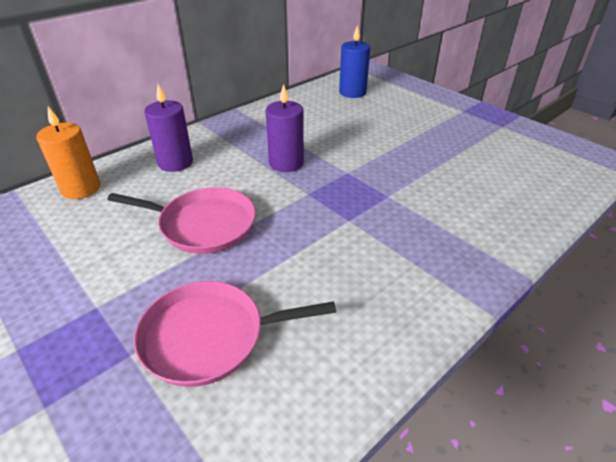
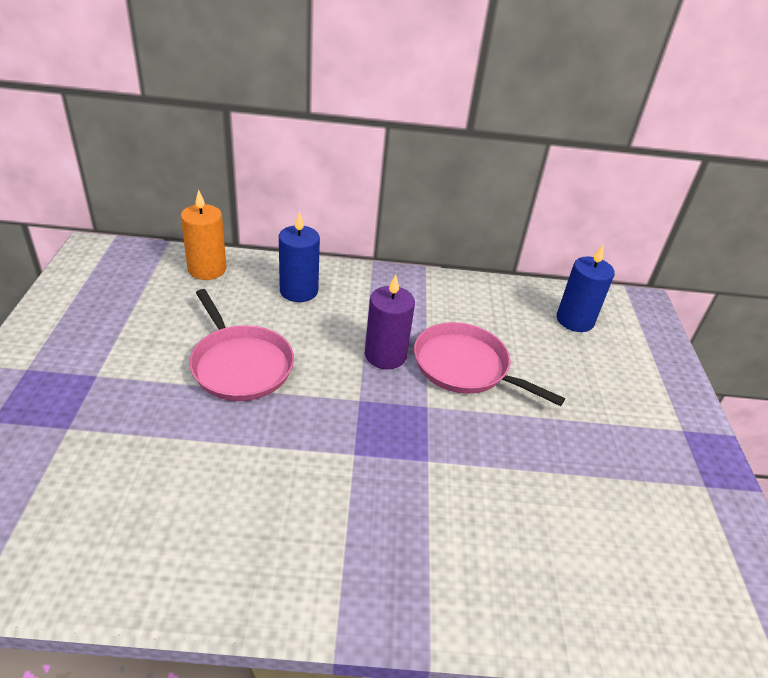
camera: 40 degrees right, 0 degrees up
pink pan [134,281,336,387] -> pink pan moved to [414,322,565,406]
purple candle [144,84,193,172] -> blue candle [279,212,320,302]

